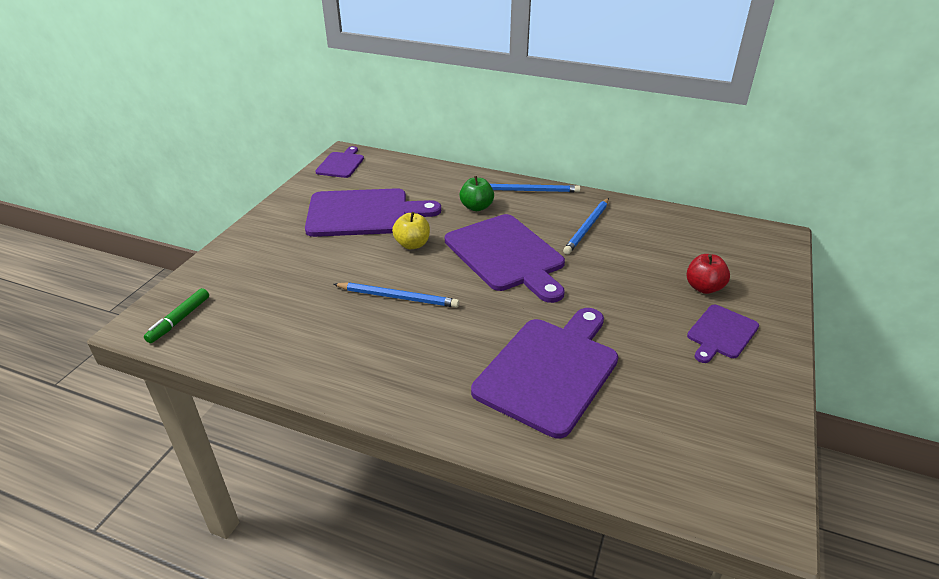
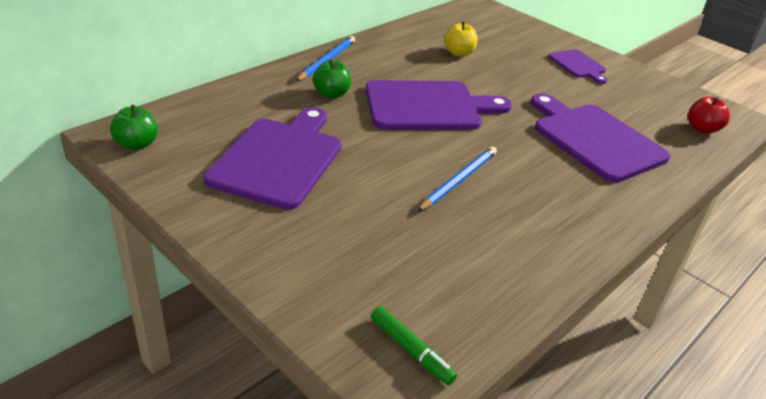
camera: 70 degrees left, 0 degrees up
purple cutting board [315,146,364,178] -> green apple [110,105,158,150]
yellow apple [392,212,430,249] -> yellow apple moved to [444,21,478,57]
blue pencil [563,198,609,254] -> none
red apple [686,254,730,294] -> red apple moved to [688,96,730,134]

